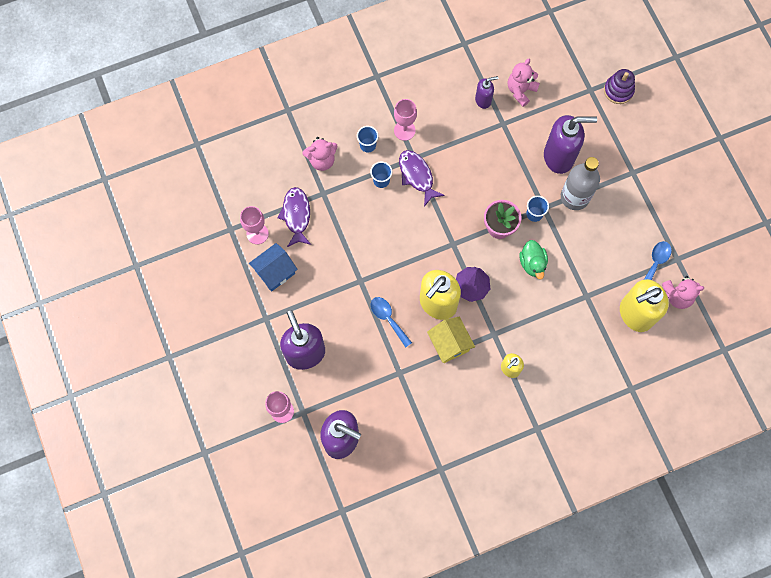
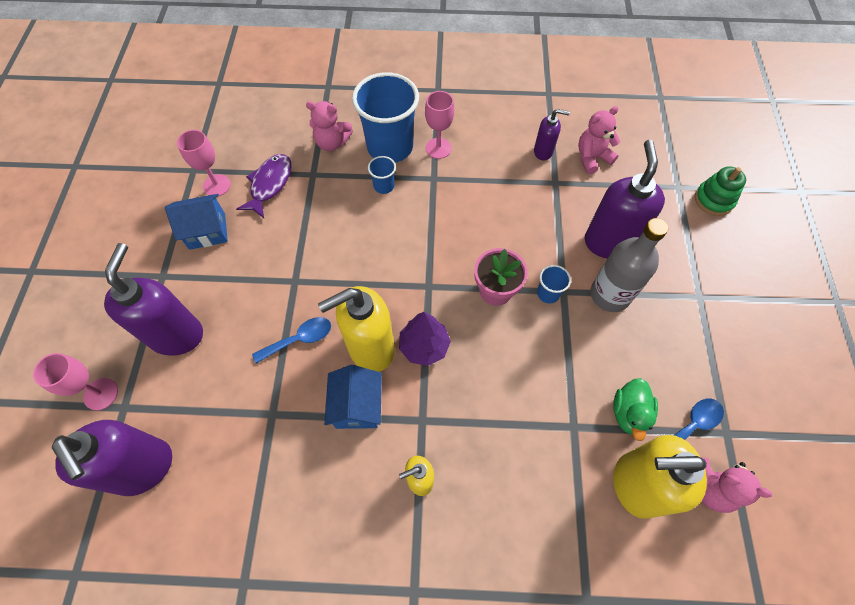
camera: 25 degrees right, 10 degrees down
blue cup [357,126,379,153] -> blue cup [352,72,419,163], size x2.31
blue spoon [371,297,412,348] -> blue spoon turned 75 degrees clockwise [252,317,331,364]
purple fish [399,150,445,207] -> none
yellow house [427,317,475,363] -> blue house [324,365,382,429]
green duck [520,240,548,279] -> green duck moved to [613,378,658,441]
purple soap dispenser [544,115,597,174] -> purple soap dispenser turned 105 degrees counterclockwise [585,140,665,258]
purple stacking toy [604,69,635,104] -> green stacking toy [695,166,746,216]

